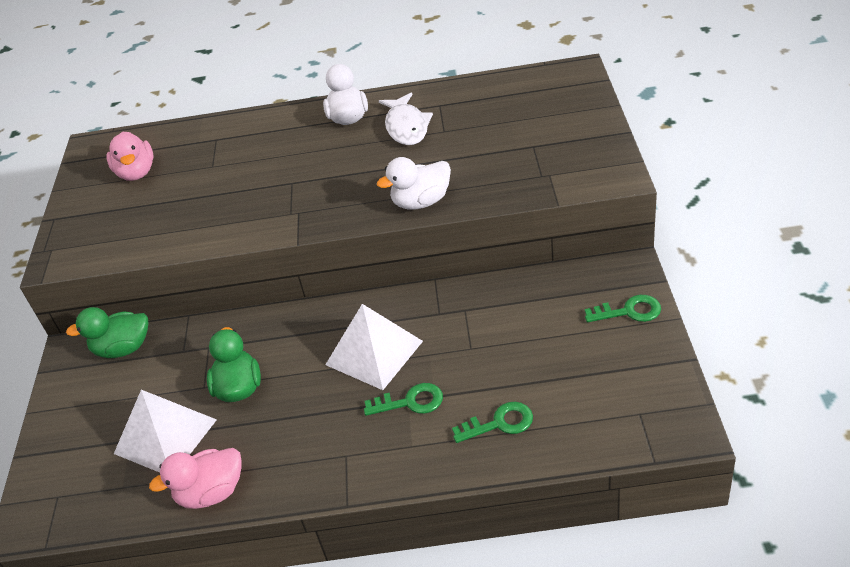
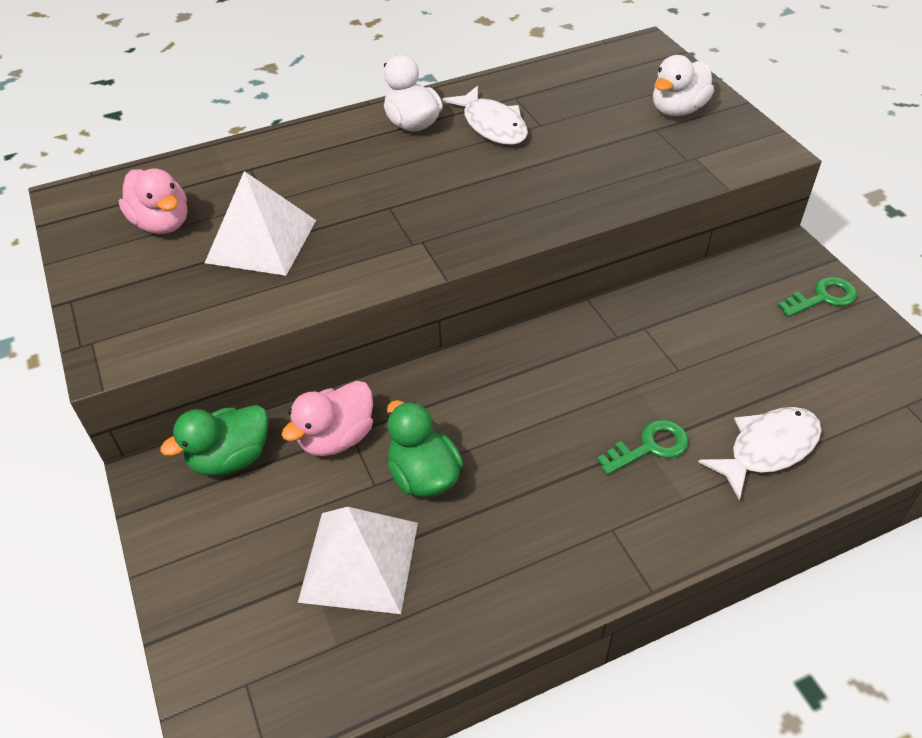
camera: 25 degrees left, 5 degrees up
pink duck [149,448,242,509] -> pink duck moved to [282,381,373,456]
white pyramid [325,304,423,390] -> white pyramid moved to [205,171,316,276]
white duck [377,157,451,210] -> white duck moved to [653,55,714,116]
green key [452,402,533,443] -> white fish [698,407,822,500]

